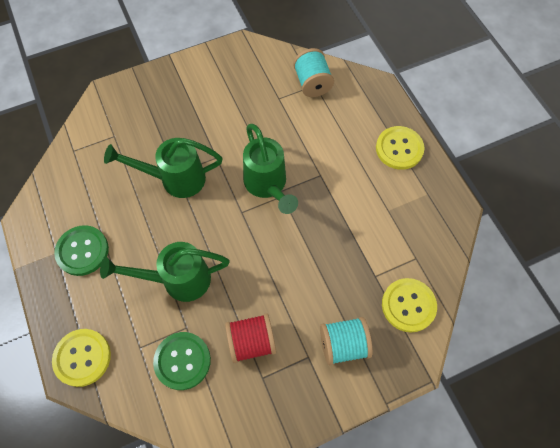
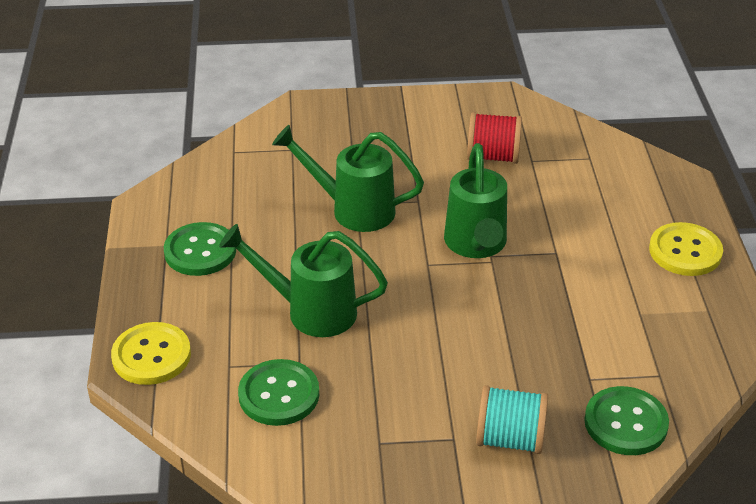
camera: 20 degrees right, 25 degrees down
red spool [225,313,276,363] -> red spool moved to [467,112,522,164]
turquoise spool [293,48,334,97] -> none
yellow button [382,278,437,333] -> green button [584,386,669,455]

